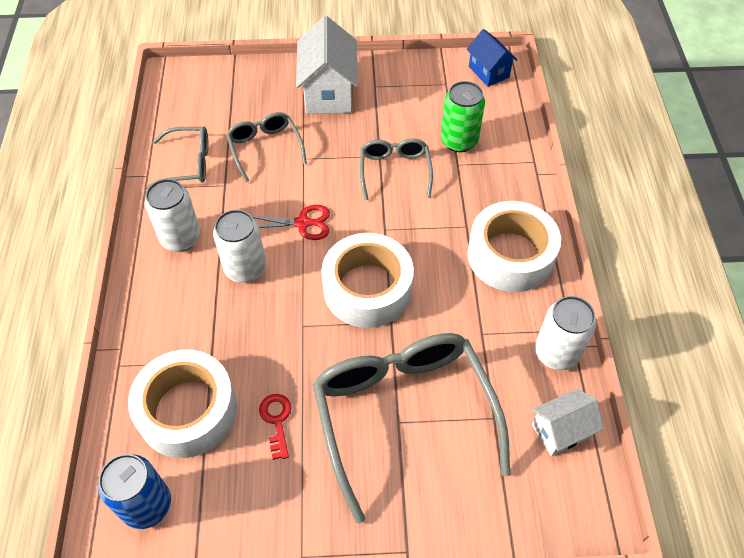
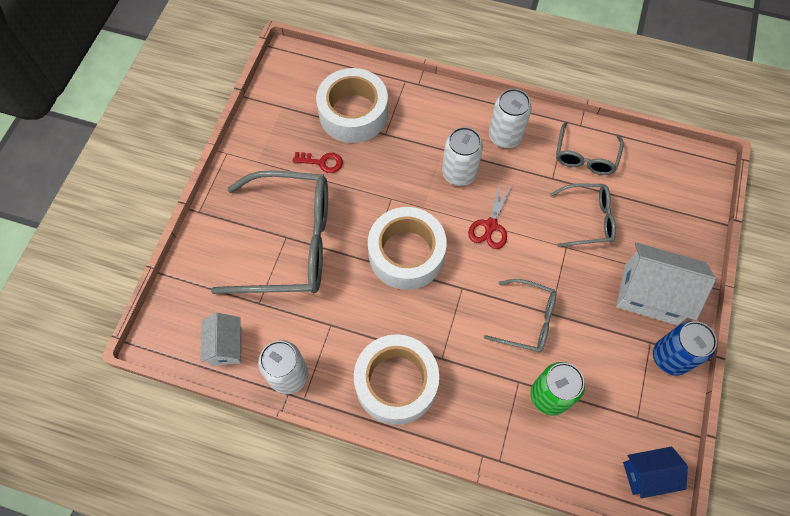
camera: 110 degrees right, 10 degrees up
blue can [98,454,171,529] -> blue can moved to [653,321,717,376]

